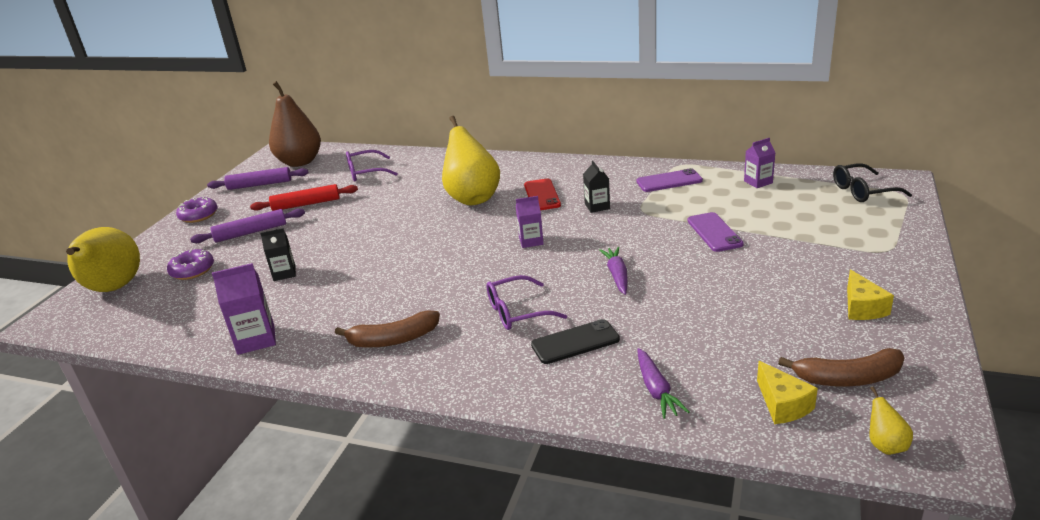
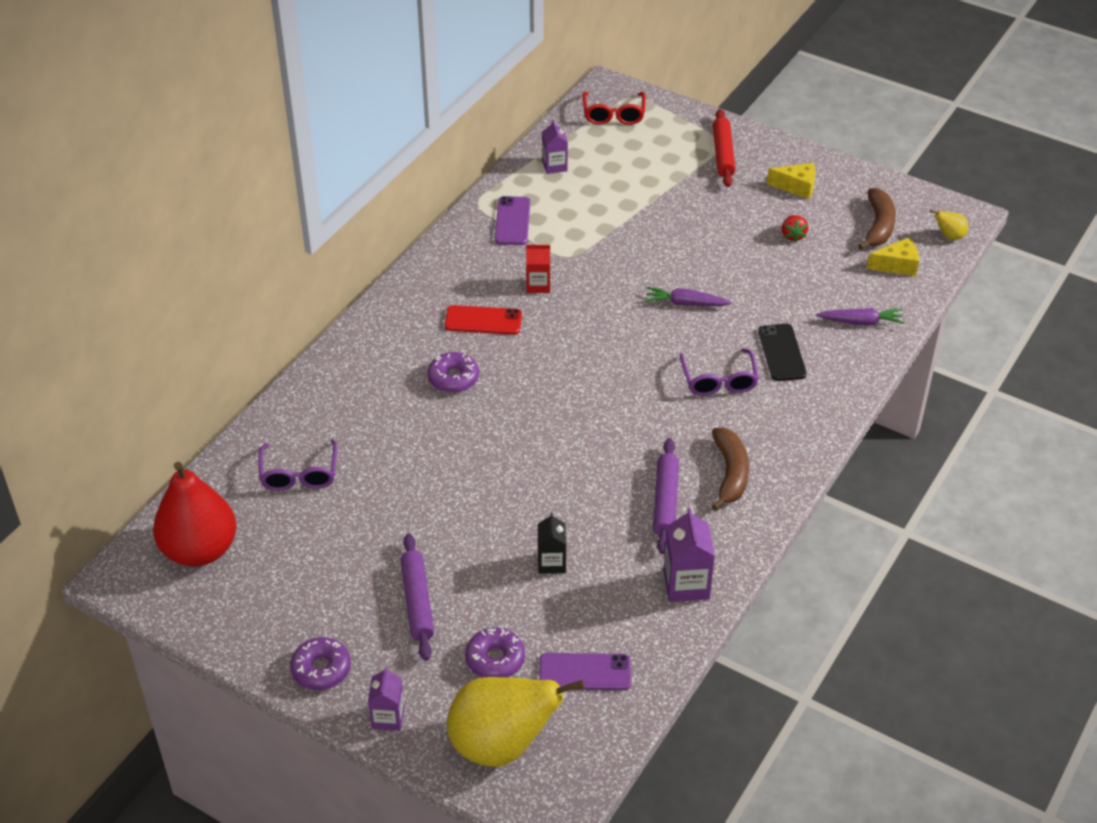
camera: 80 degrees left, 15 degrees up
purple rolling pin [207,167,308,190] -> purple rolling pin moved to [653,438,679,554]
red rolling pin [250,184,358,211] -> red rolling pin moved to [713,109,736,187]
brown pear [269,81,321,167] -> red pear [153,462,236,567]
yellow pear [442,116,500,205] -> purple donut [428,352,479,393]
purple carton [516,196,544,248] -> purple carton moved to [368,667,405,731]
black carton [583,161,610,213] -> red carton [526,245,550,293]
purple phone [687,212,744,252] -> purple phone moved to [539,653,631,690]
black glasses [833,163,912,202] -> red glasses [583,92,646,125]
none -> red strawberry [782,215,808,242]

